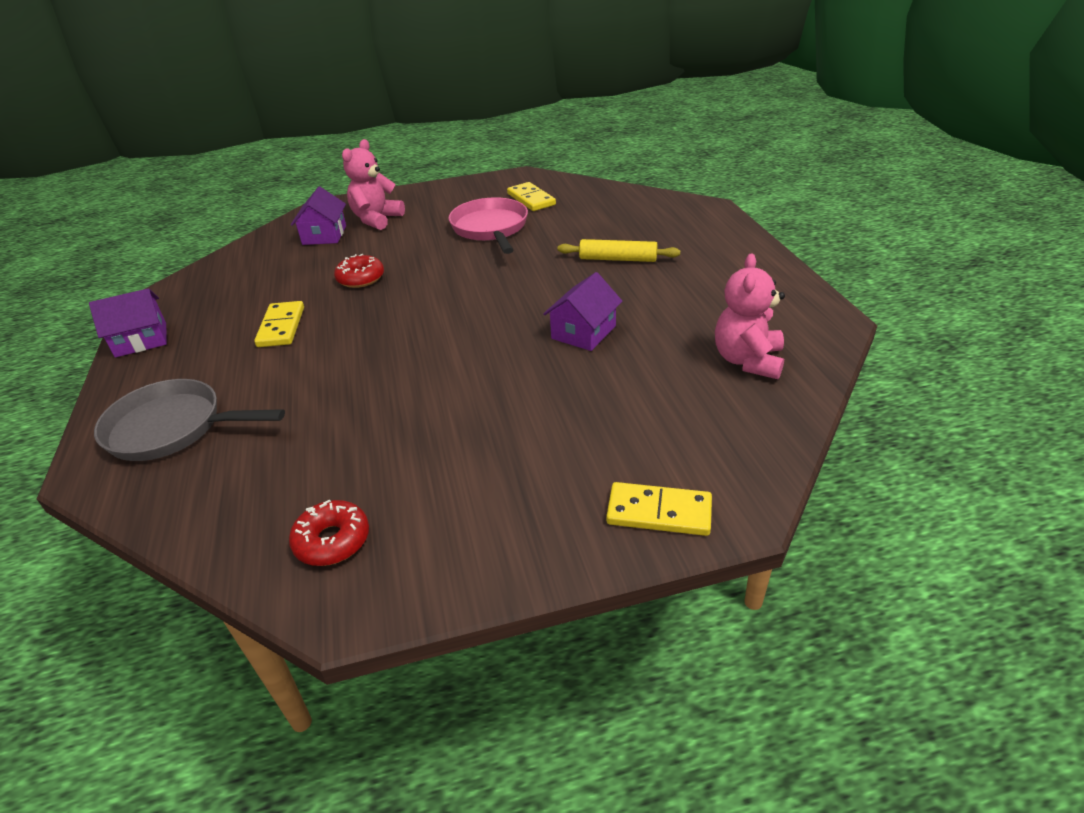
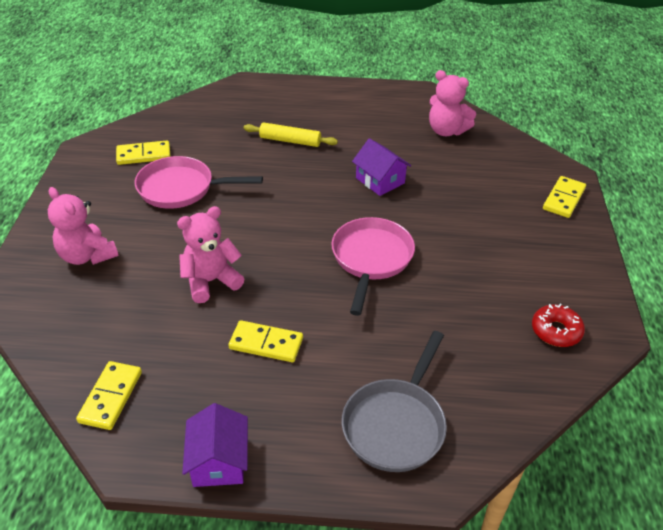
camera: 75 degrees left, 5 degrees up
purple house [291,187,346,245] -> none
red donut [334,254,384,288] -> pink teddy bear [177,206,244,303]
yellow rolling pin [558,239,680,262] -> yellow rolling pin turned 75 degrees clockwise [244,122,338,147]
none -> yellow domino [76,361,142,430]
none -> pink pan [331,217,415,316]

